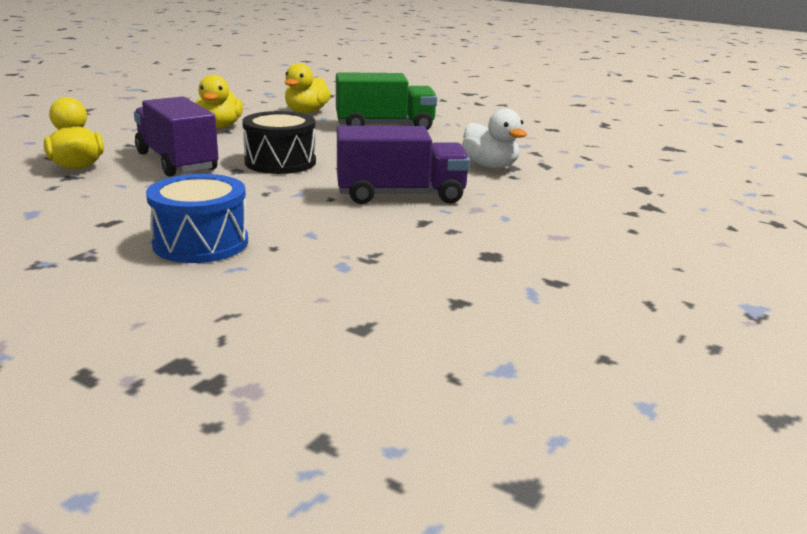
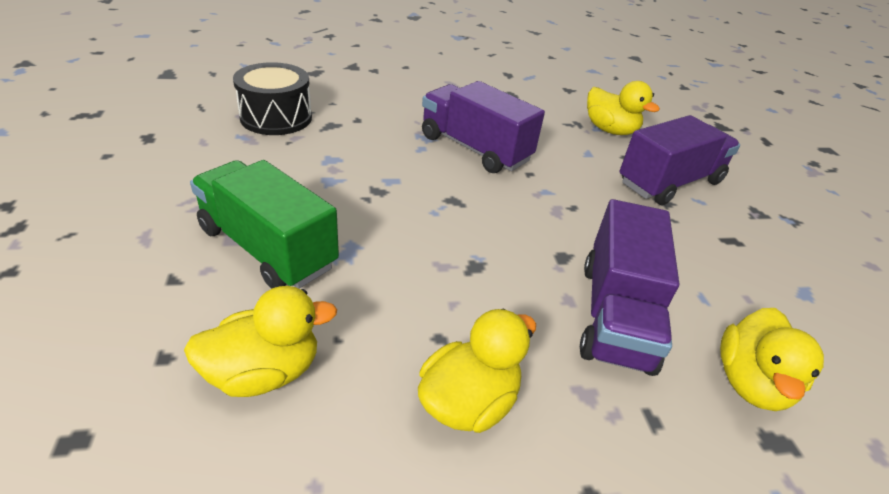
camera: 135 degrees left, 15 degrees up
blue drum [146,174,248,263] -> purple truck [619,115,740,205]
black drum [242,111,316,174] -> black drum moved to [233,62,312,135]
white duck [462,109,527,168] -> none
none -> yellow duck [587,81,660,135]

